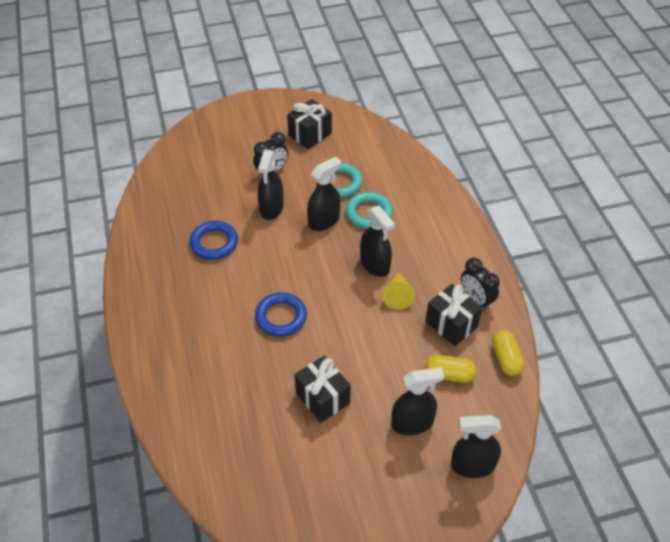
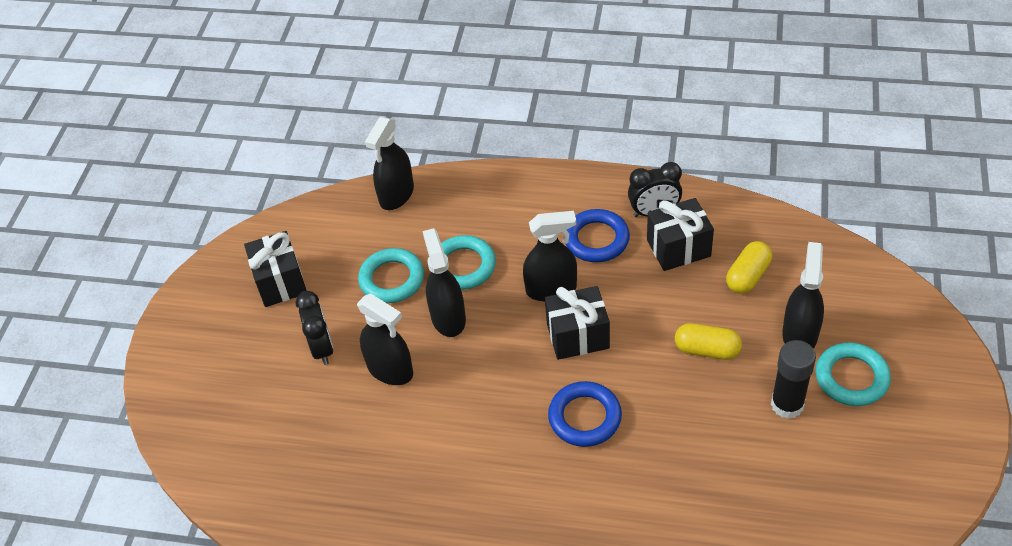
camera: 60 degrees left, 0 degrees up
blue ring [189,221,238,260] -> blue ring moved to [566,209,630,262]
black gift [295,355,351,423] -> black gift moved to [545,286,610,360]
yellow cone [382,272,415,310] -> none
black spray bottle [451,415,501,478] -> black spray bottle moved to [365,117,414,210]
yellow capsule [492,330,524,376] -> yellow capsule moved to [675,323,742,360]
none -> black glue stick [771,340,816,419]
none -> turquoise ring [815,342,891,406]

